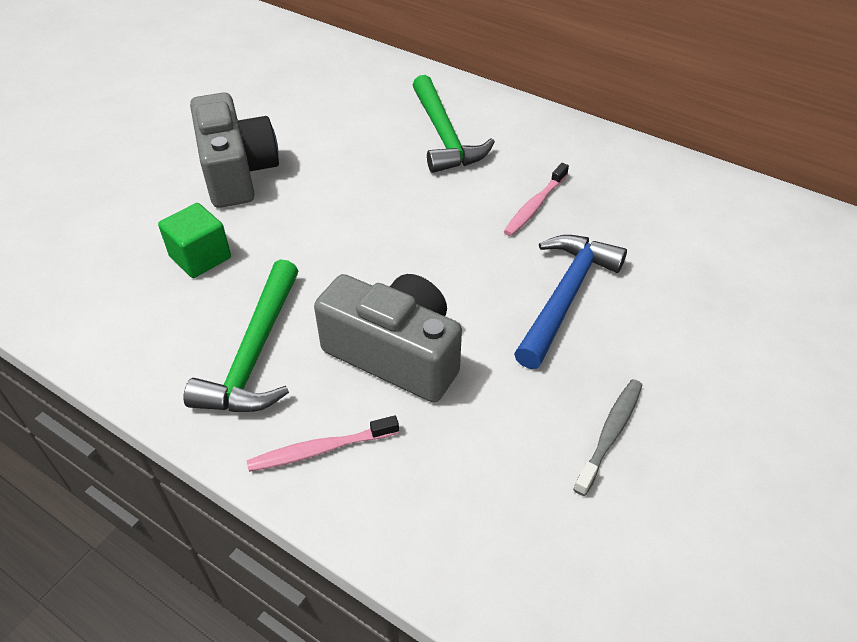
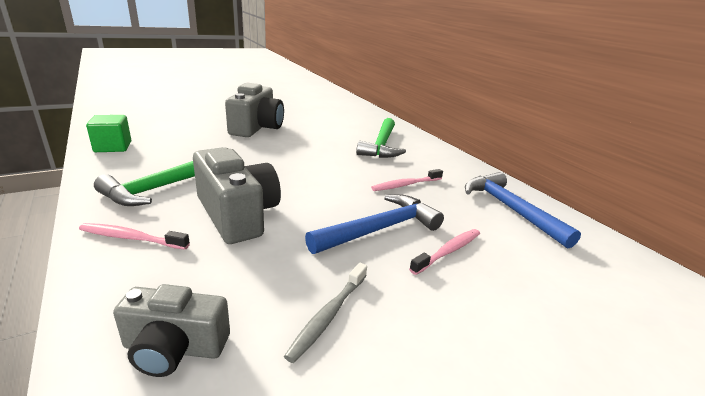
camera: 25 degrees right, 20 degrees down
green cube [158,203,231,278] -> green cube moved to [86,115,131,152]
grey toothbrush [573,379,642,496] -> grey toothbrush turned 150 degrees clockwise [284,262,367,363]
none -> grey camera [113,284,230,377]
none -> pink toothbrush [409,229,480,275]
none -> blue hammer [465,172,581,249]

